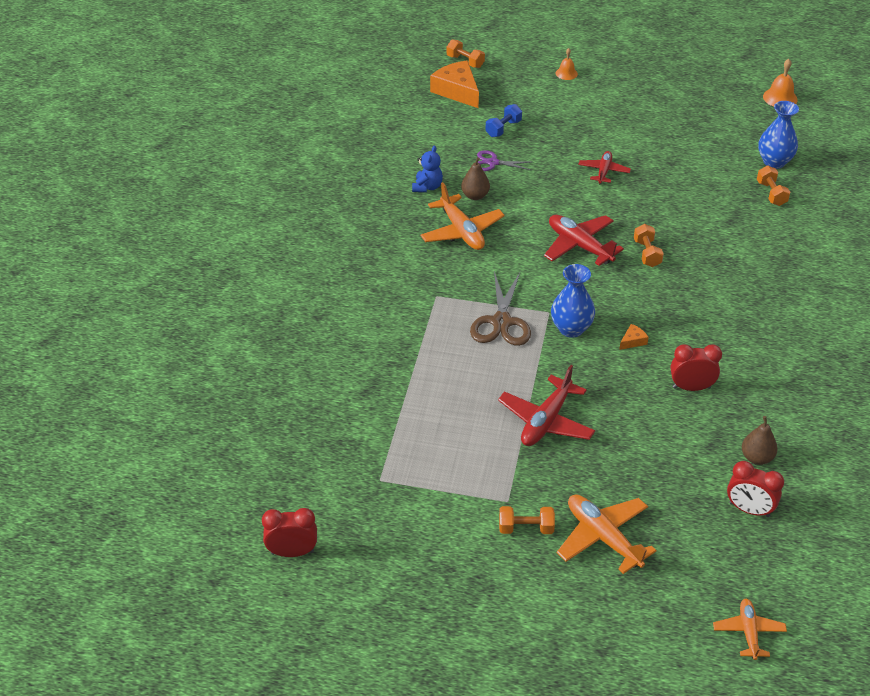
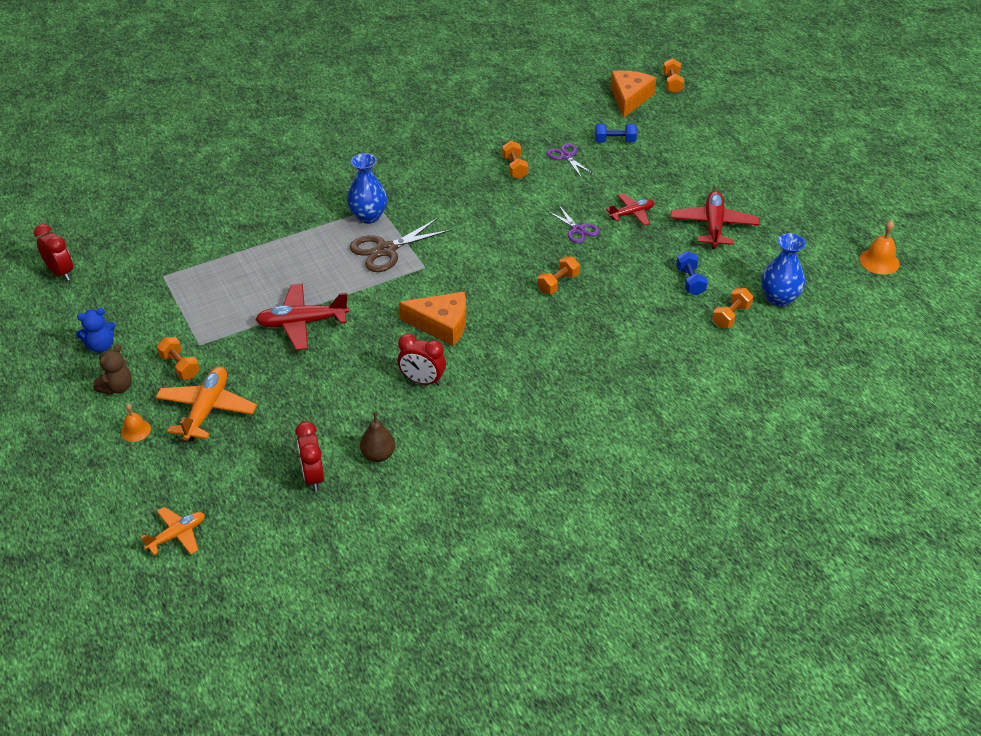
camera: 50 degrees right, 0 degrees up
blue teddy bear [412,146,443,192] -> blue teddy bear moved to [76,308,116,353]
orange plane [420,182,505,250] -> none
brown pear [461,157,490,200] -> orange dumbbell [502,141,529,179]
red plane [544,215,624,266] -> red plane moved to [671,190,760,249]
blue vase [551,264,595,338] -> blue vase moved to [347,153,387,224]
orange bell [556,48,578,80] -> orange bell moved to [121,403,151,442]
orange cheese [619,324,648,350] -> orange cheese [399,292,466,346], size x2.28
red clock [671,344,722,391] -> red clock turned 150 degrees clockwise [398,333,446,386]
none -> brown teddy bear [94,345,132,395]
none -> purple scissors [547,205,600,243]
none -> blue dumbbell [676,251,708,295]

